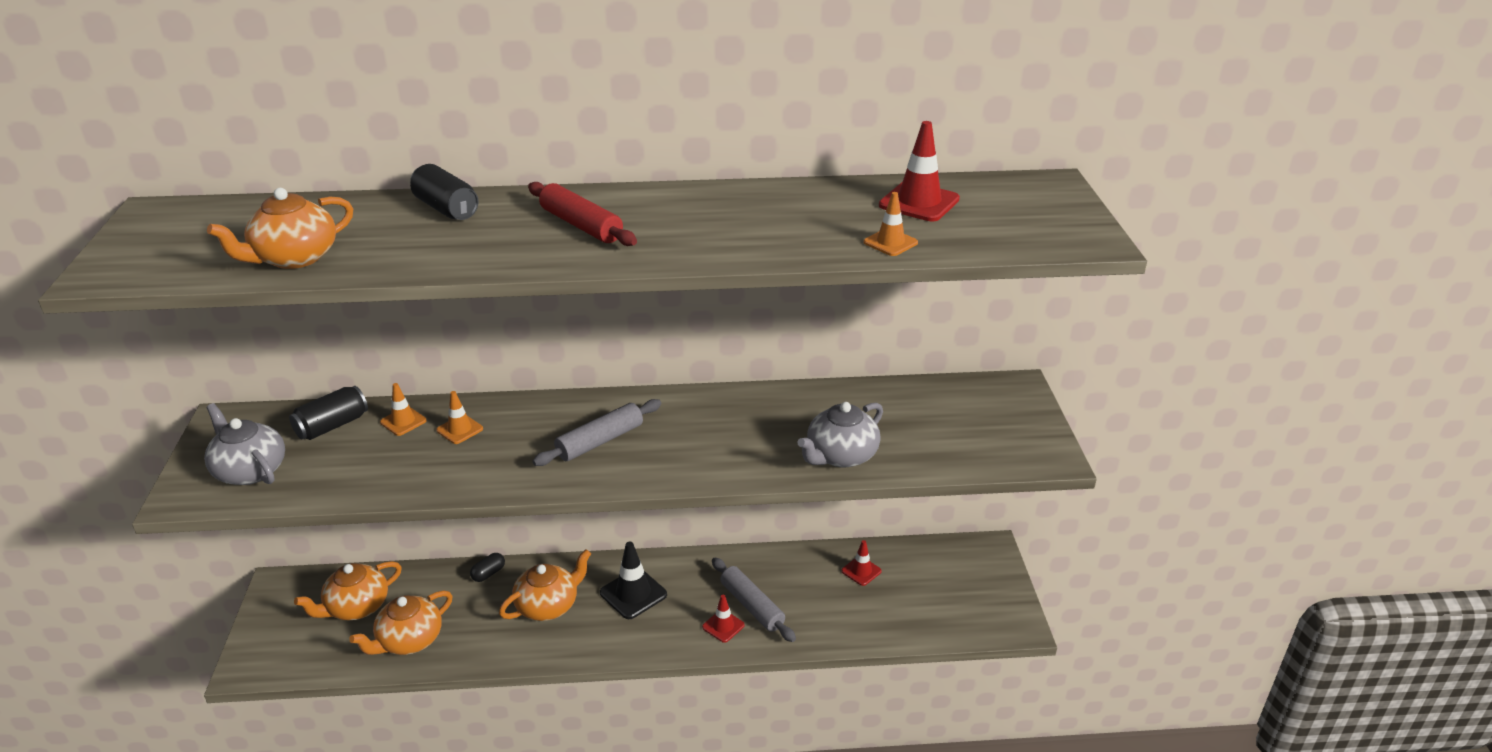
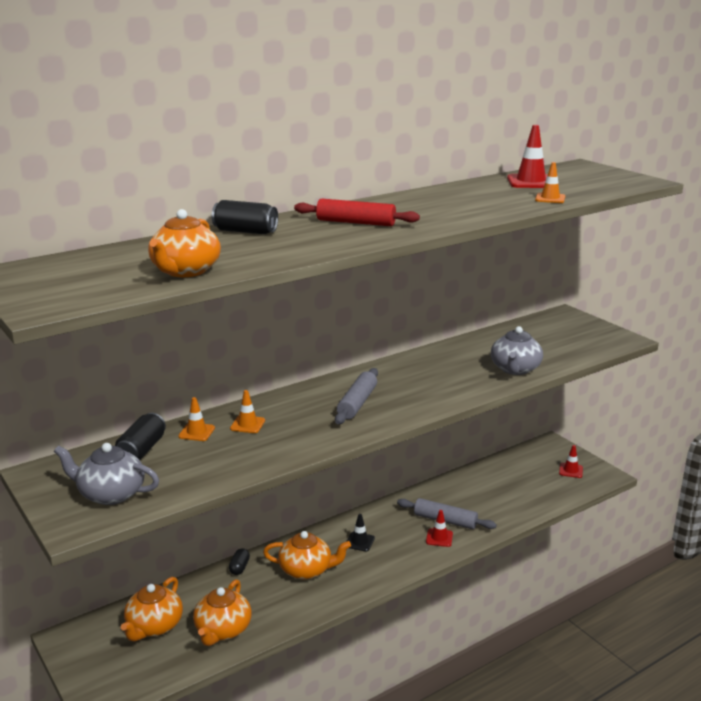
camera: 30 degrees left, 10 degrees down
orange teapot [499,549,591,621] -> orange teapot turned 75 degrees clockwise [263,531,351,580]
black traffic cone [600,542,667,619] -> black traffic cone [346,514,375,551], size x0.61
red traffic cone [841,540,882,586] -> red traffic cone moved to [559,445,583,478]

